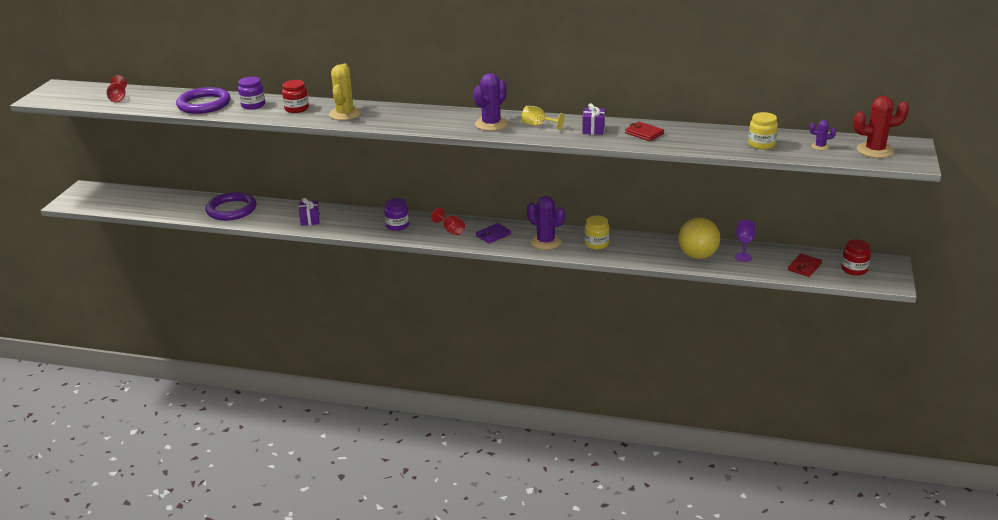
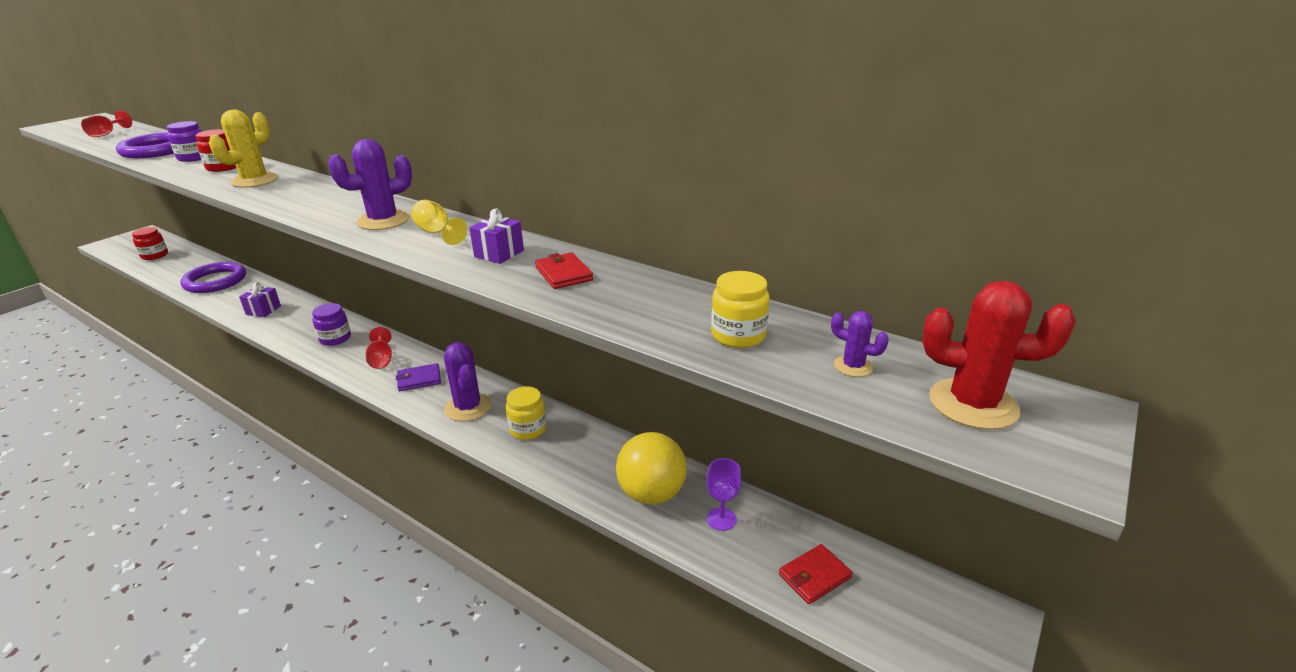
camera: 20 degrees right, 0 degrees up
red jar [841,239,871,276] -> red jar moved to [132,227,168,260]

